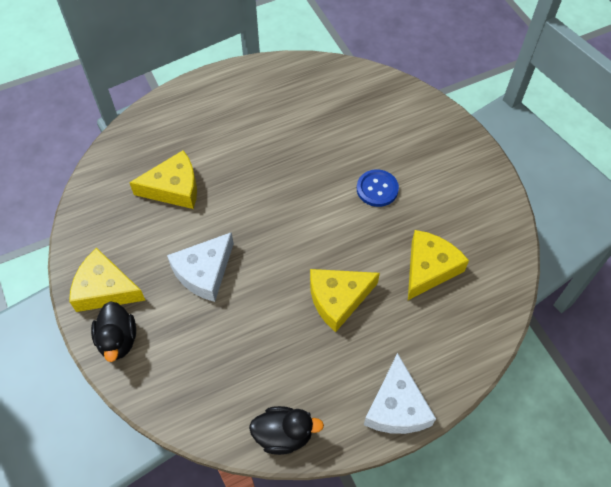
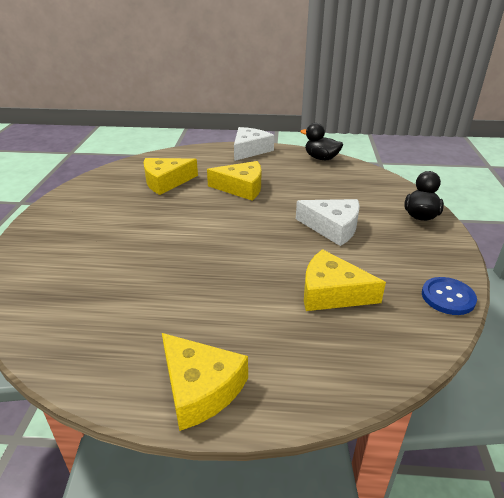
camera: 150 degrees left, 25 degrees down
yellow cheese [69,248,145,312] -> yellow cheese moved to [162,333,248,431]
white cheese [167,232,234,302] -> white cheese turned 45 degrees clockwise [296,199,360,246]
blue button [357,169,399,207] -> blue button moved to [422,277,477,315]

